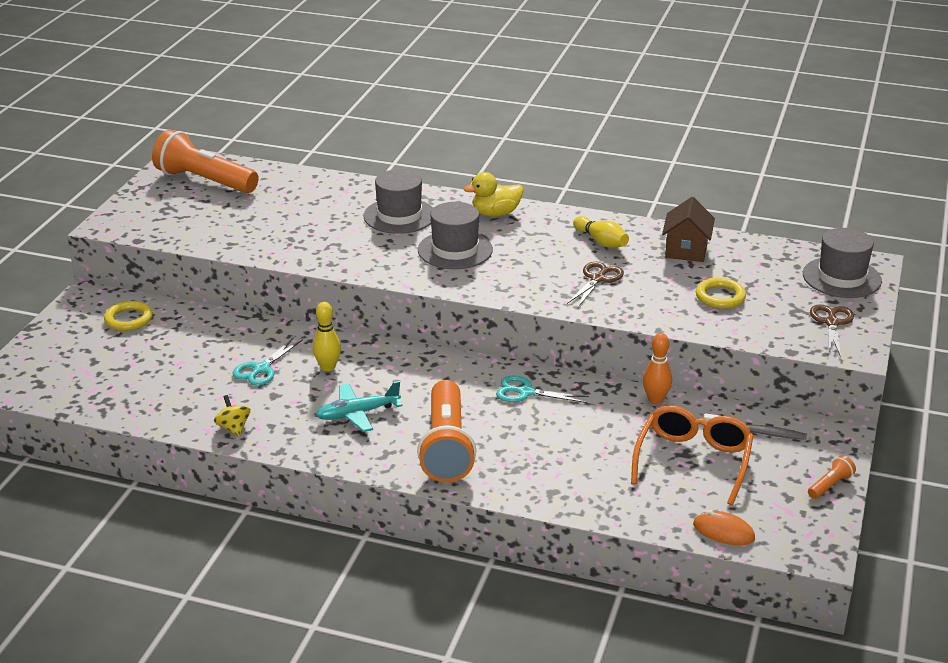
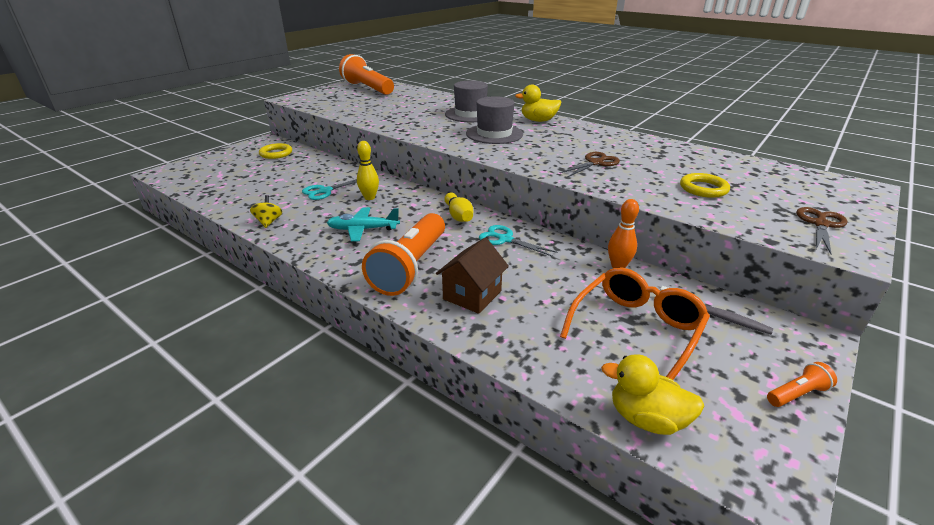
camera: 20 degrees right, 0 degrees up
yellow bowling pin [573,216,629,248] -> yellow bowling pin moved to [444,193,473,222]
brown house [662,197,715,262] -> brown house moved to [436,237,509,314]
orange mouse [693,510,755,545] -> yellow duck [601,354,704,435]
grey hat [803,228,882,298] -> none

